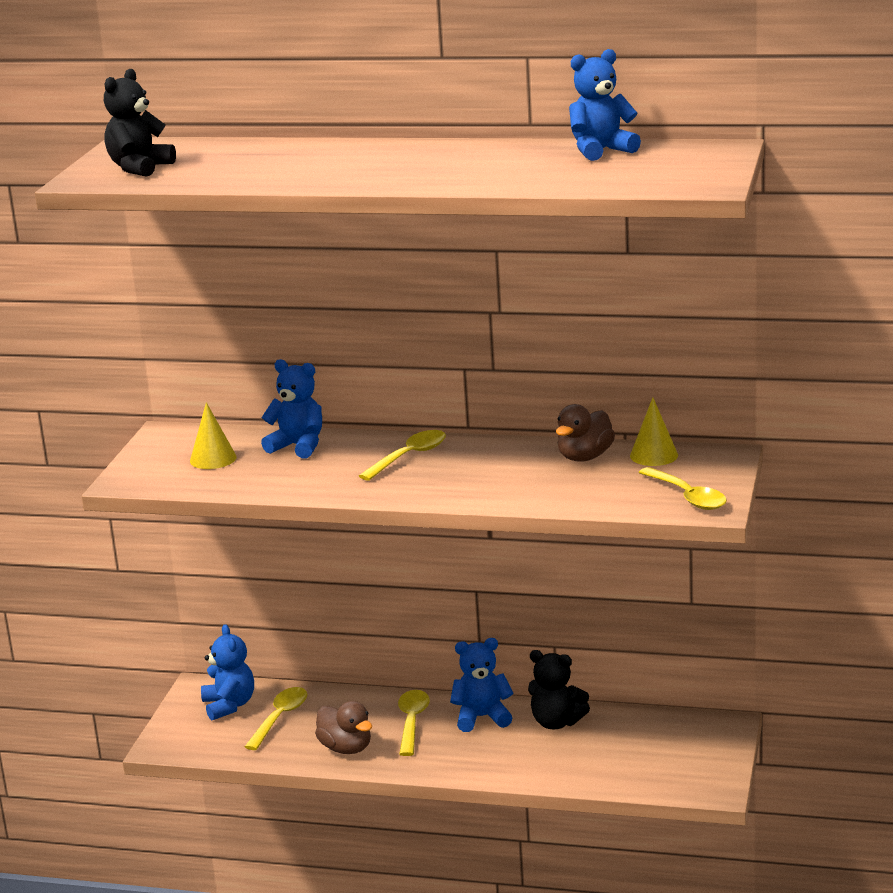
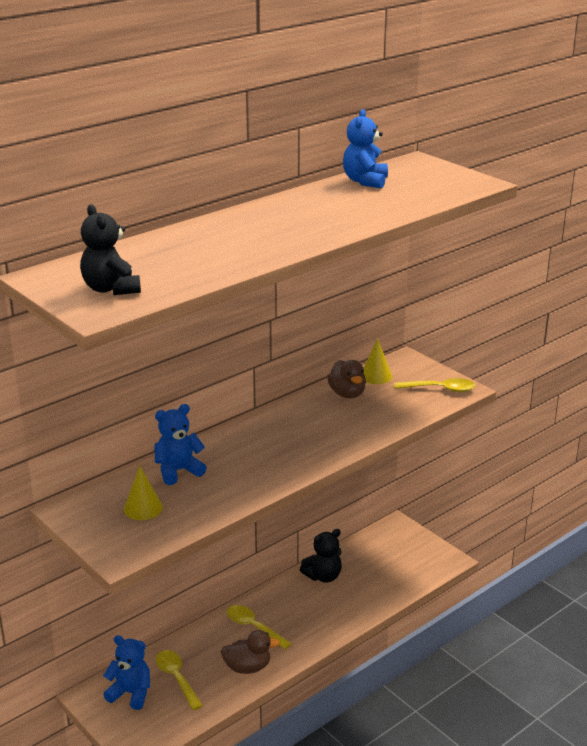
camera: 55 degrees left, 5 degrees up
yellow spoon [359,430,446,481] -> none
blue teddy bear [450,638,513,732] -> none

